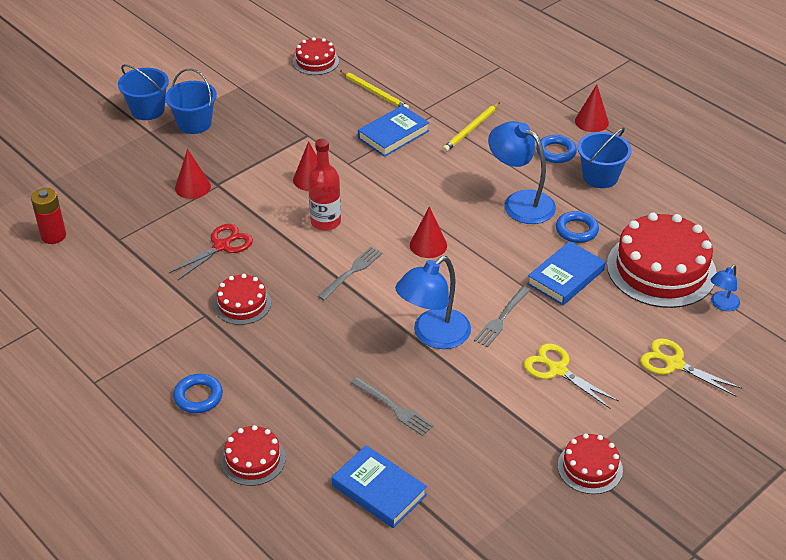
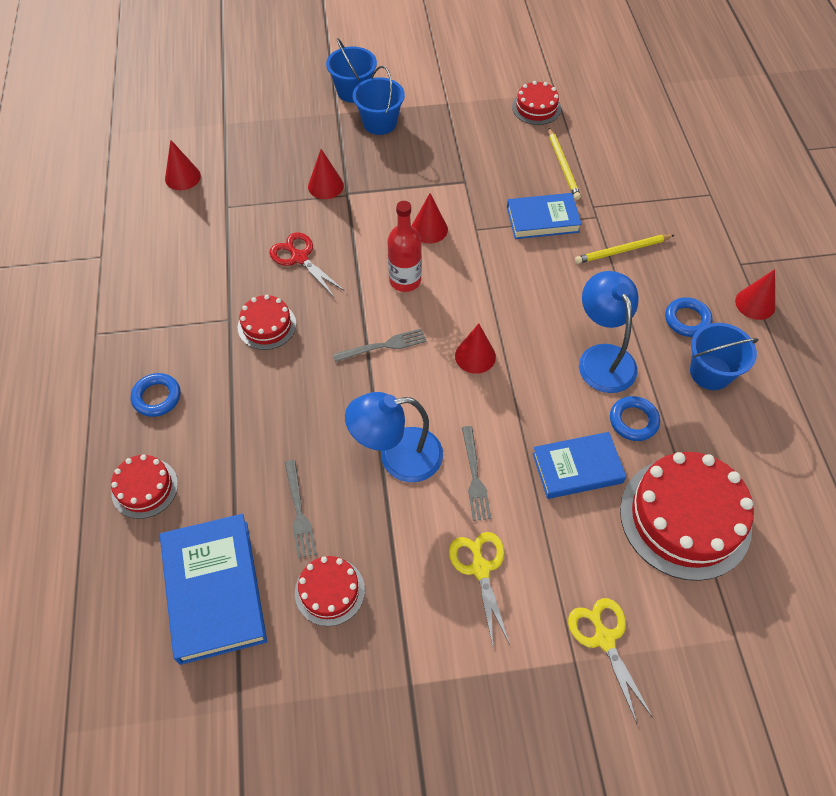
camera: 35 degrees right, 15 degrees up
red battery [31,188,66,244] -> red cone [165,140,201,190]
red scissors [169,224,253,280] -> red scissors turned 120 degrees counterclockwise [269,232,345,298]
blue book [332,445,427,528] -> blue book [160,514,267,665], size x1.51
grey fork [474,286,530,347] -> grey fork turned 75 degrees counterclockwise [462,426,491,521]
red cake [558,433,623,494] -> red cake moved to [295,556,365,626]
blue lamp [710,265,740,311] -> none

